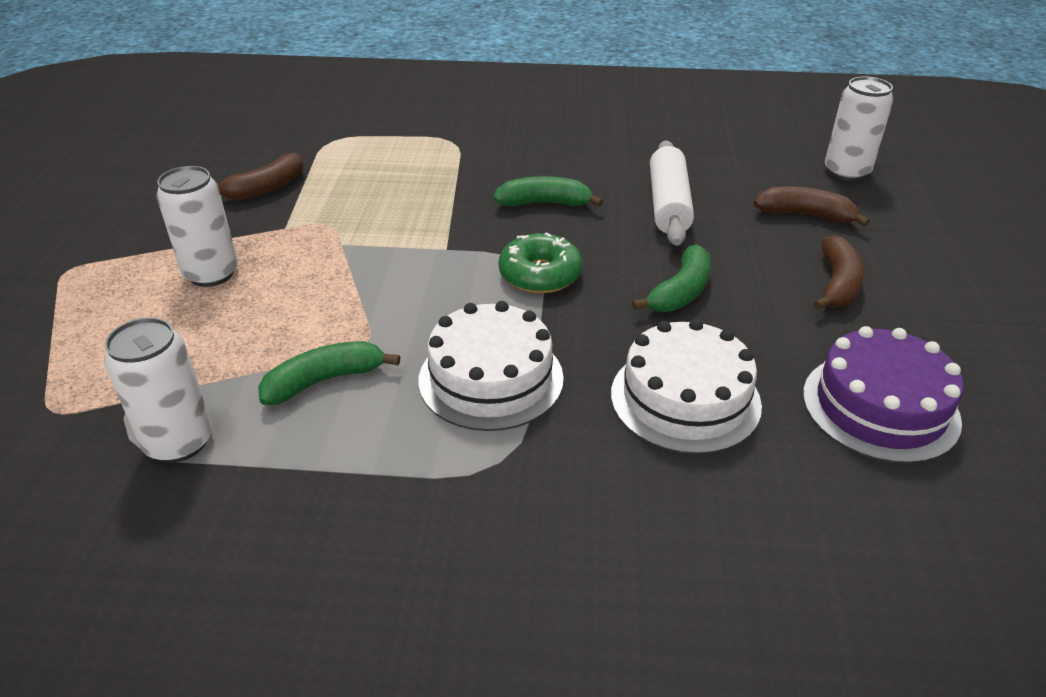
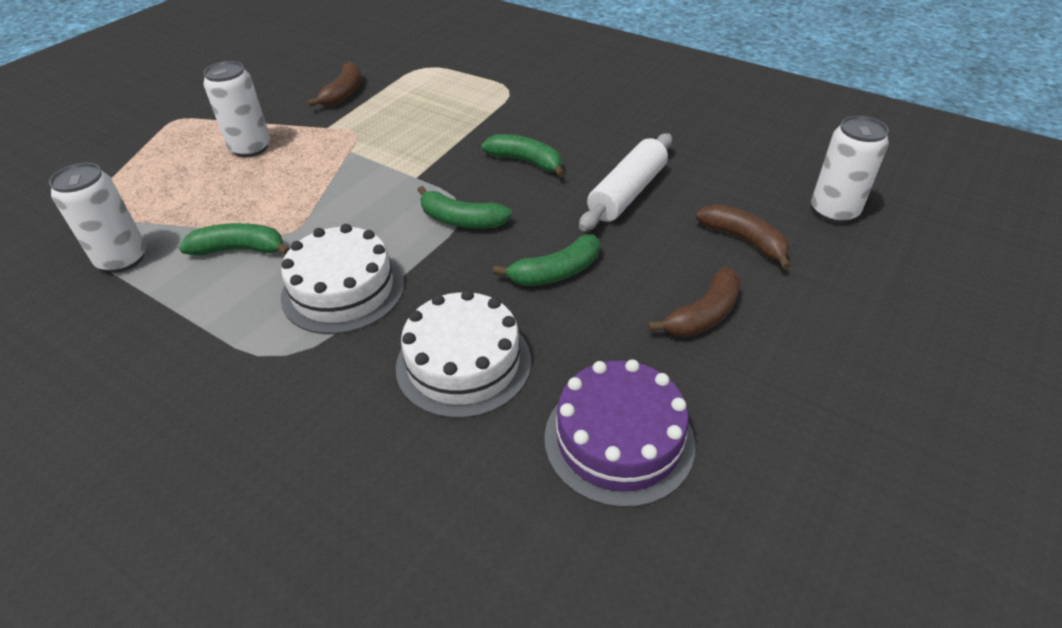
camera: 30 degrees right, 5 degrees up
brown banana [218,152,304,200] -> brown banana turned 60 degrees counterclockwise [307,62,361,107]
green donut [499,232,583,293] -> green banana [417,186,512,229]

